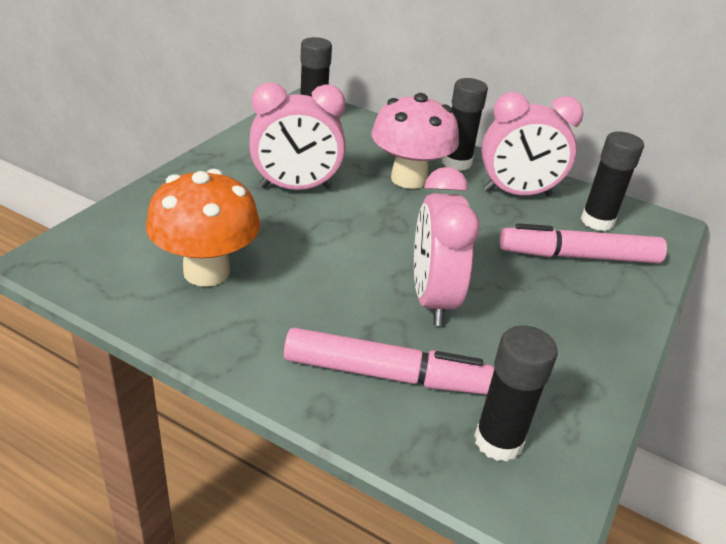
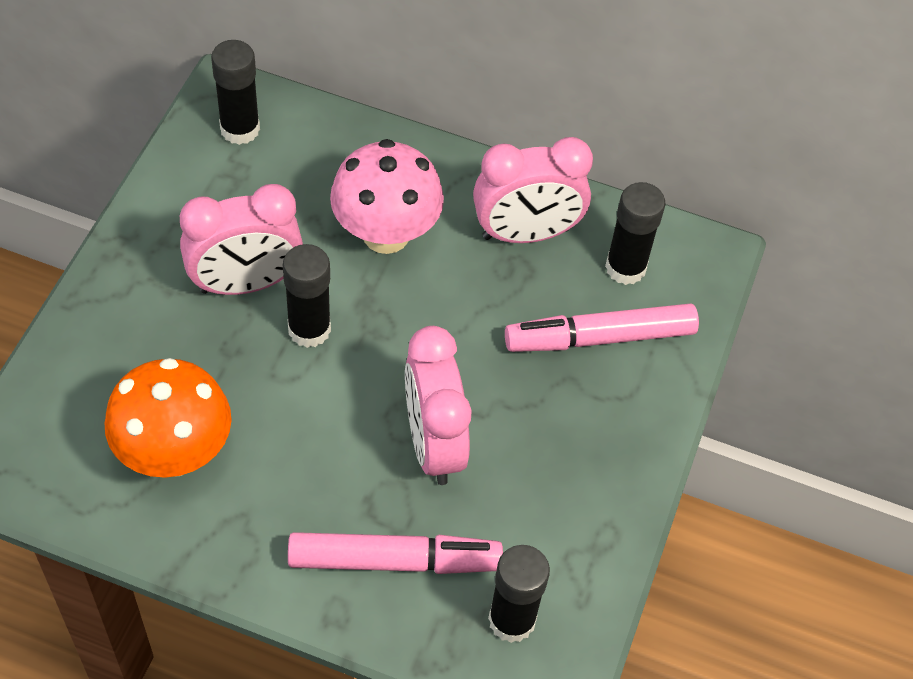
camera: 10 degrees left, 20 degrees up
black glue stick [442,78,488,171] -> black glue stick moved to [283,244,331,348]

